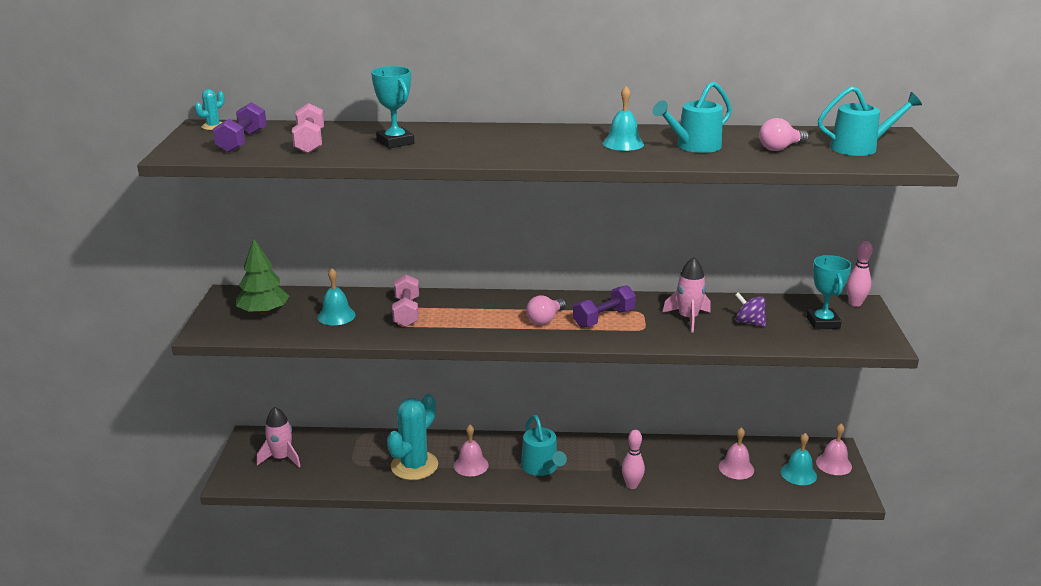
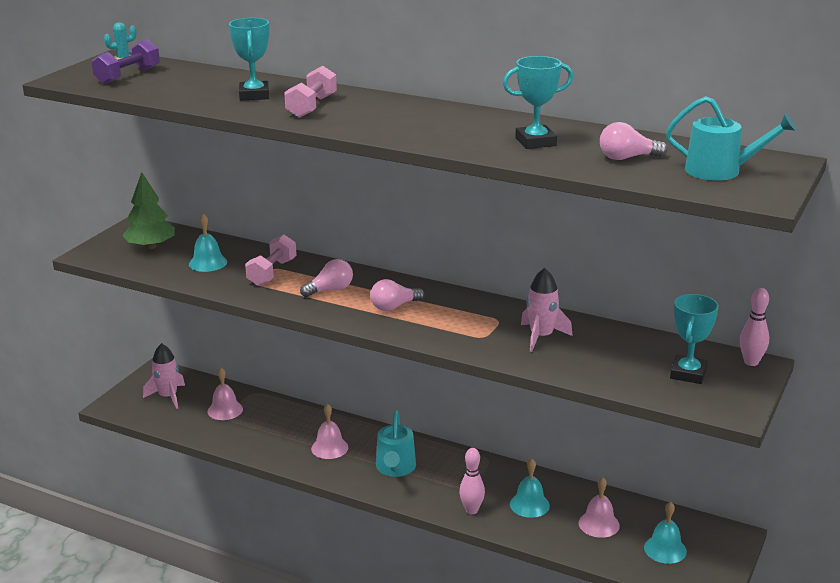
camera: 25 degrees right, 0 degrees up
pink dumbbell [292,103,324,154] -> pink dumbbell moved to [284,66,337,118]
turquoise cactus [387,394,438,480] -> none
purple dumbbell [573,285,636,328] -> none
turquoise bell [603,86,644,151] -> turquoise bell moved to [510,459,550,518]
turquoise watering can [653,81,732,153] -> turquoise trophy [503,56,573,149]
purple spinning top [735,292,766,327] -> none
pink bell [816,424,852,475] -> pink bell moved to [208,368,243,420]
none -> pink light bulb [300,259,353,297]

